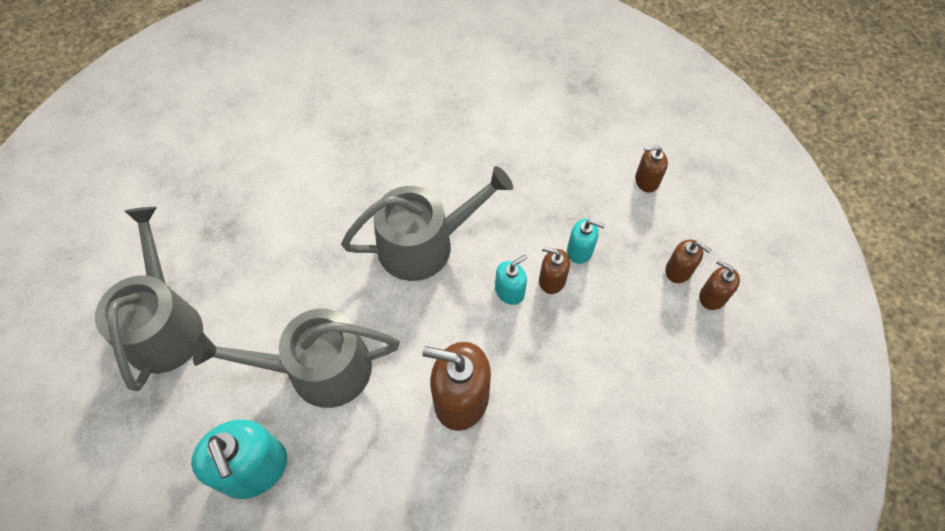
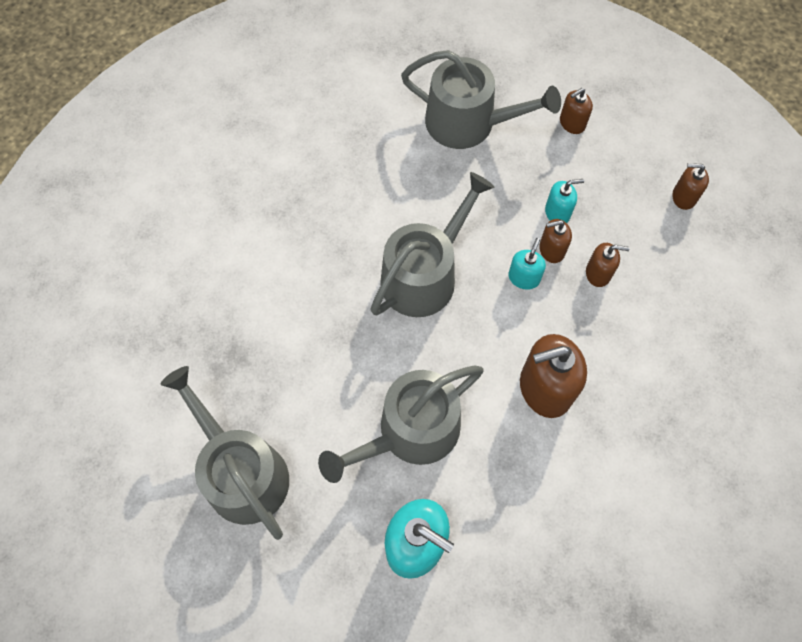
camera: 30 degrees left, 5 degrees up
brown soap dispenser [665,240,711,283] -> brown soap dispenser moved to [586,243,629,287]
none -> grey watering can [401,50,561,149]

